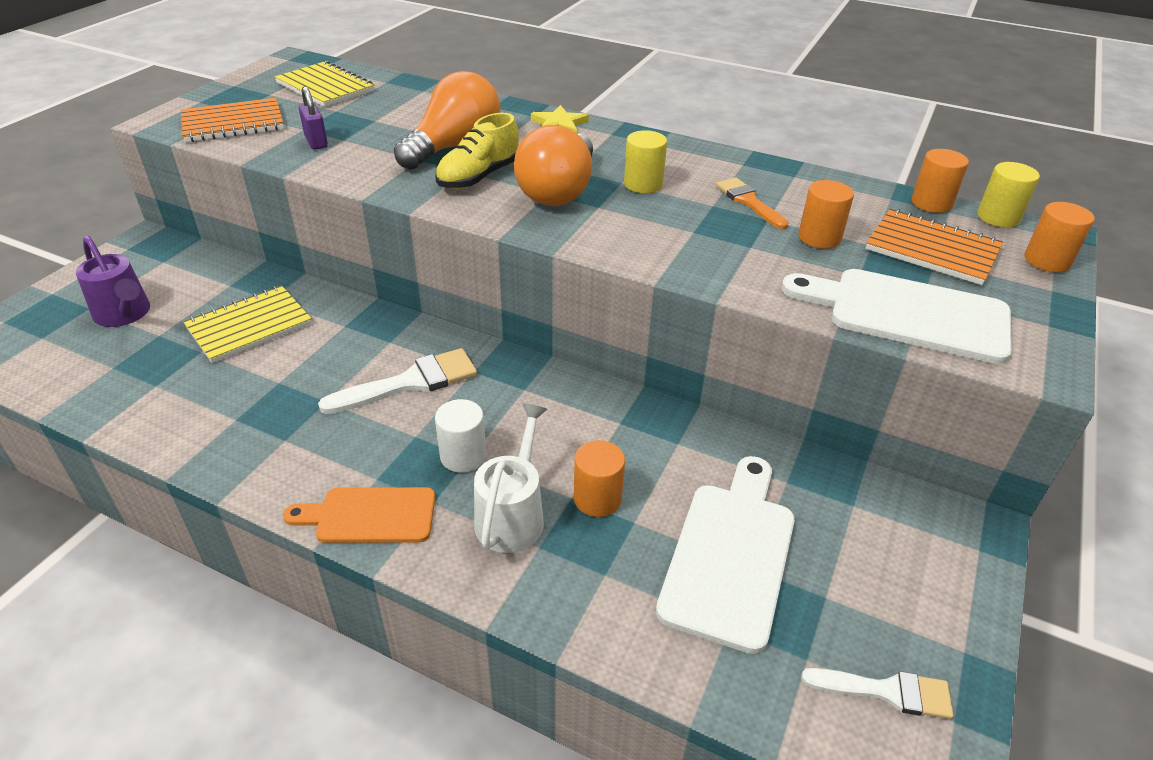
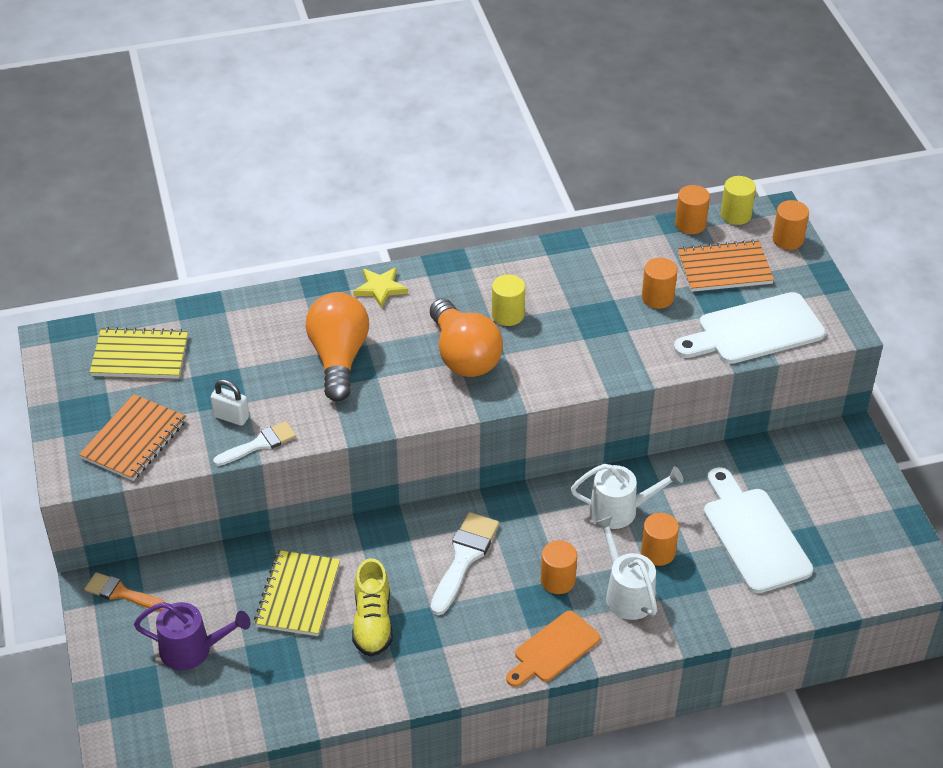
camera: 40 degrees left, 5 degrees up
purple padlock [299,86,328,150] -> white padlock [211,379,249,426]
yellow shoe [435,113,519,189] -> yellow shoe moved to [352,558,393,657]
white cylinder [435,399,486,473] -> orange cylinder [541,540,577,594]
orange brush [716,177,788,229] -> orange brush moved to [85,572,166,611]
white brush [801,668,954,719] -> white brush moved to [213,421,296,466]
none -> white watering can [571,464,683,529]

